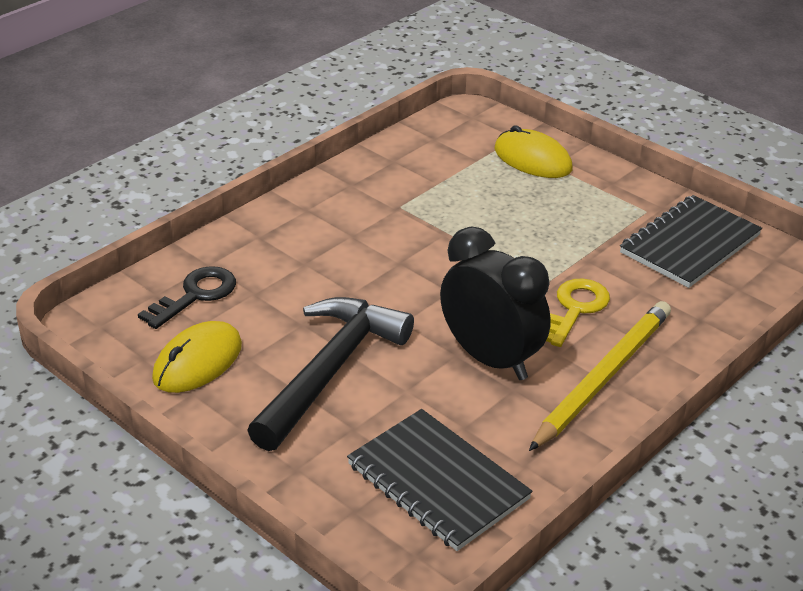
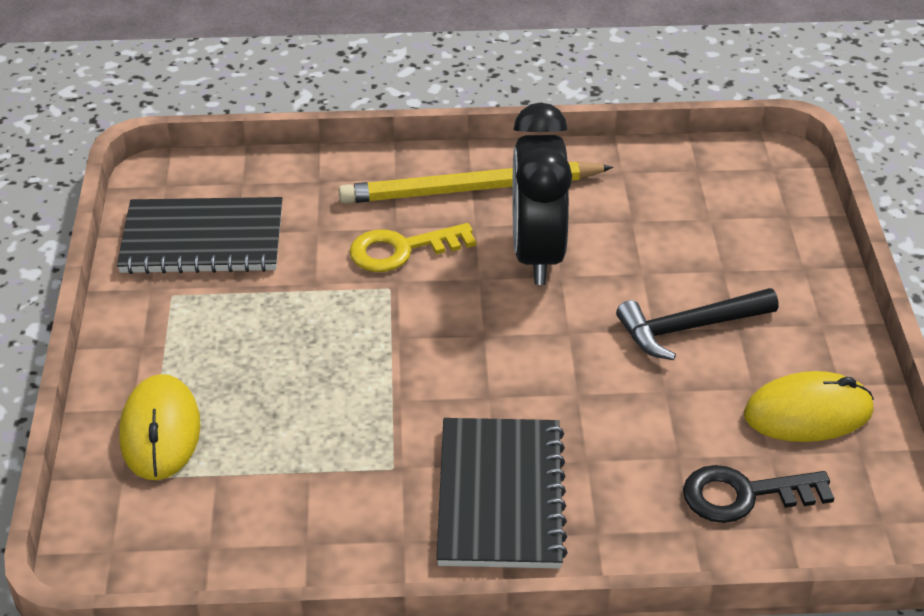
camera: 135 degrees left, 5 degrees up
black hammer [247,297,414,451] -> black hammer [616,288,778,360], size x0.63
black notebook [347,409,532,551] -> black notebook moved to [436,418,568,569]

